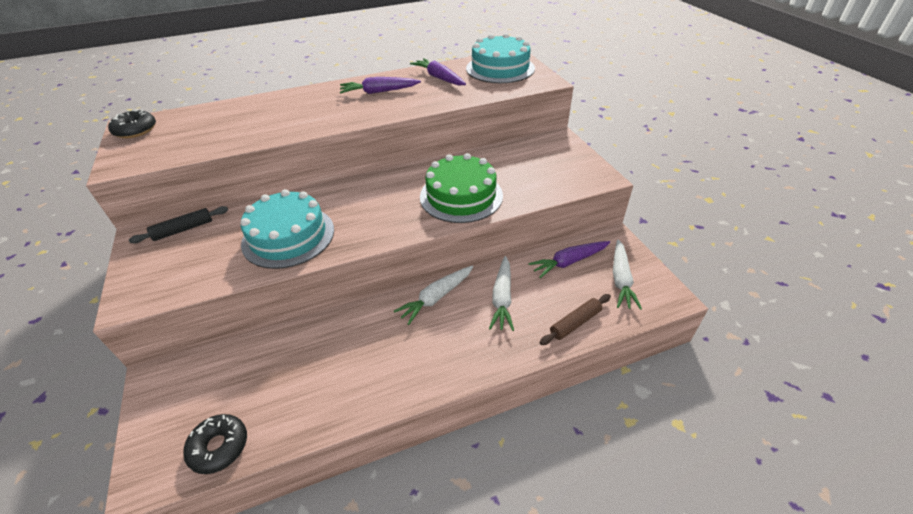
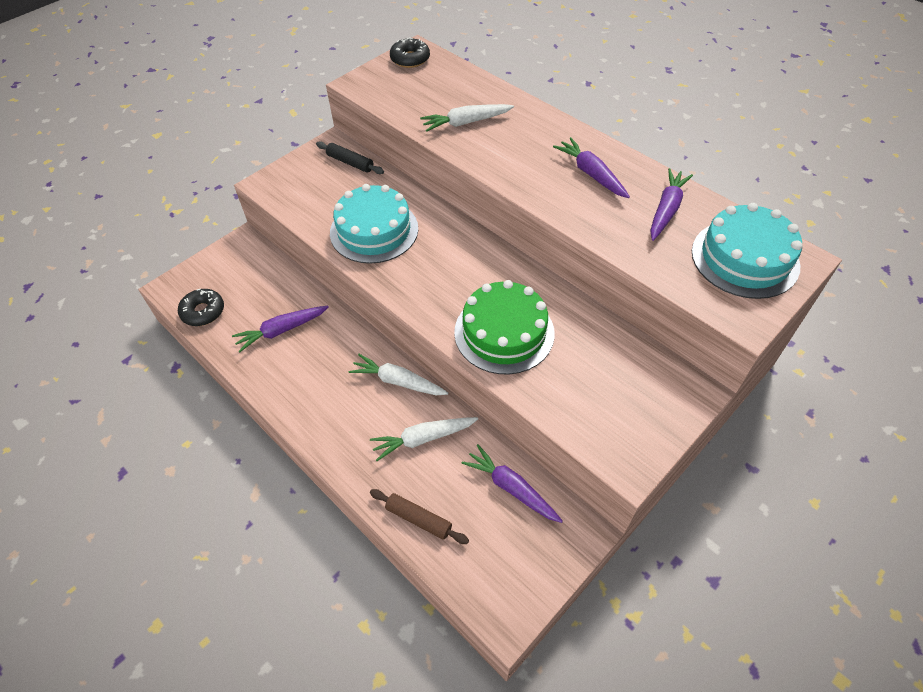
camera: 65 degrees right, 10 degrees up
white carrot [613,240,642,310] -> white carrot moved to [420,104,514,132]
none -> purple carrot [232,306,329,352]

